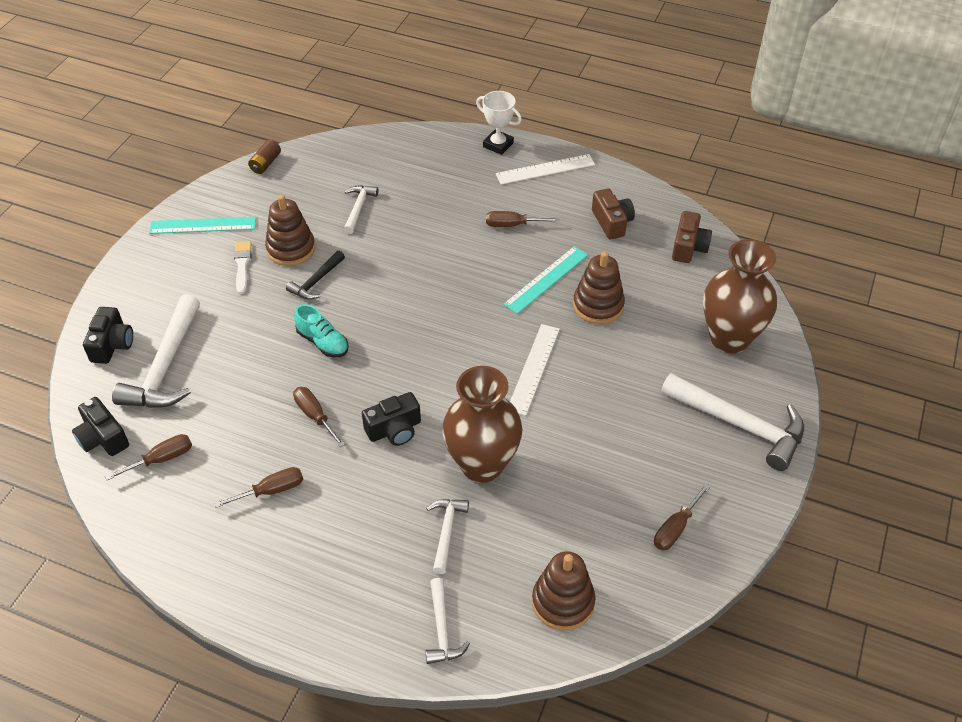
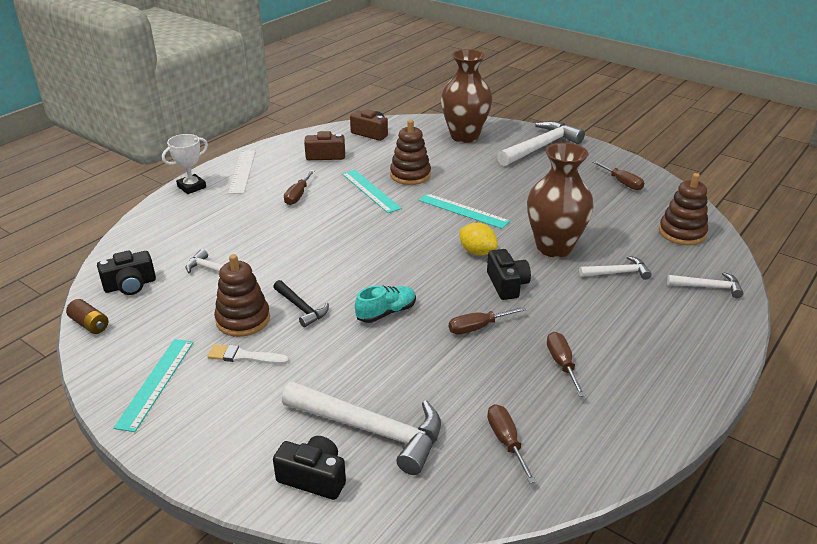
camera: 75 degrees left, 15 degrees down
black camera [72,397,129,456] -> black camera moved to [97,250,156,295]
white hammer [426,499,469,574] -> white hammer turned 150 degrees clockwise [579,256,652,280]
white ruler [510,324,560,416] -> turquoise ruler [419,193,510,229]
none -> yellow lemon [459,223,498,256]

